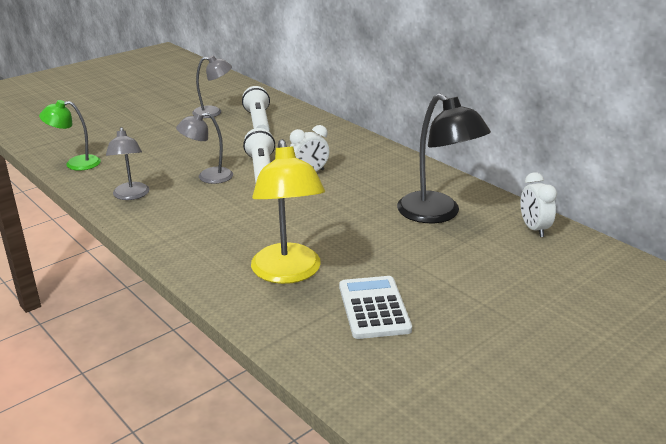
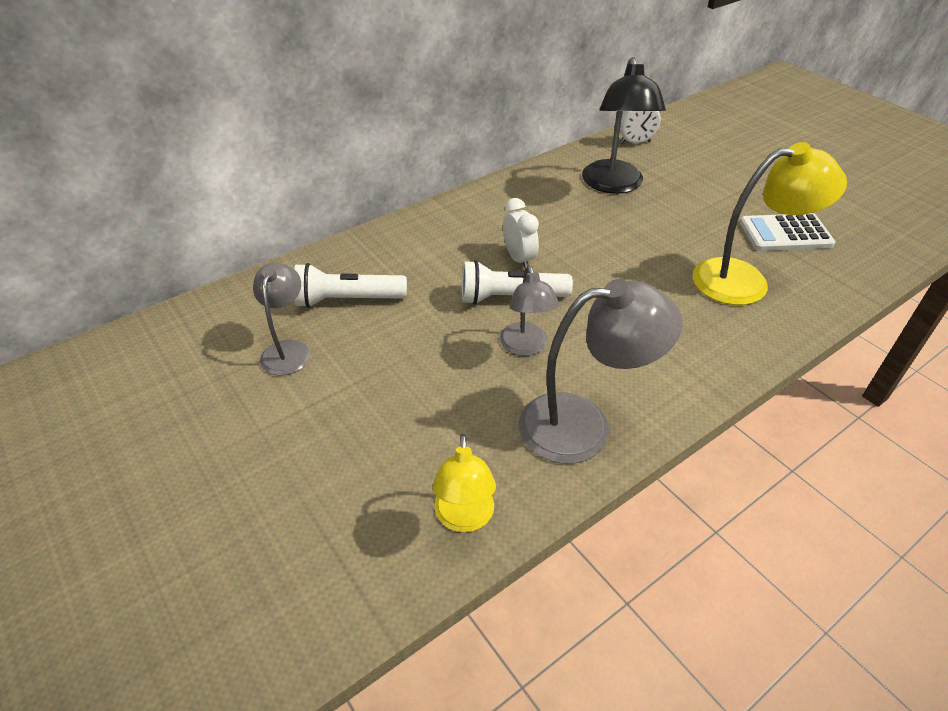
camera: 85 degrees left, 15 degrees up
green lamp [39,100,101,171] -> yellow lamp [432,434,496,532]
grey lamp [106,127,150,200] -> grey lamp [519,279,682,464], size x1.66
black lamp [397,93,491,223] -> black lamp turned 120 degrees clockwise [582,57,666,194]

